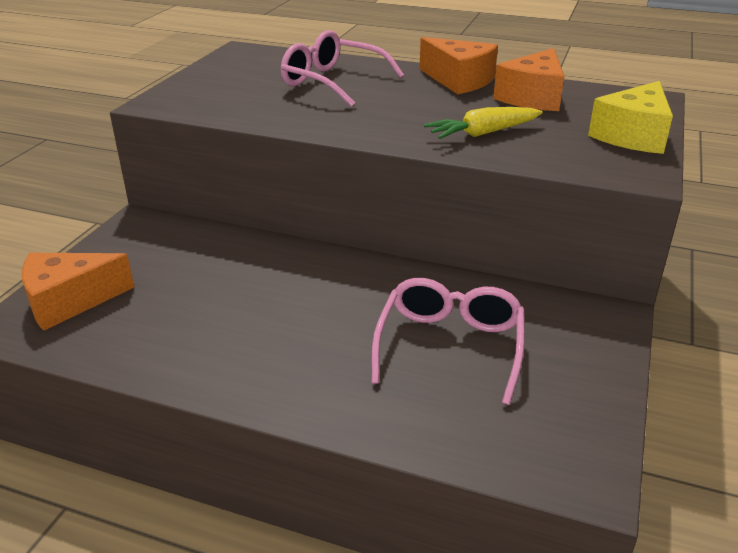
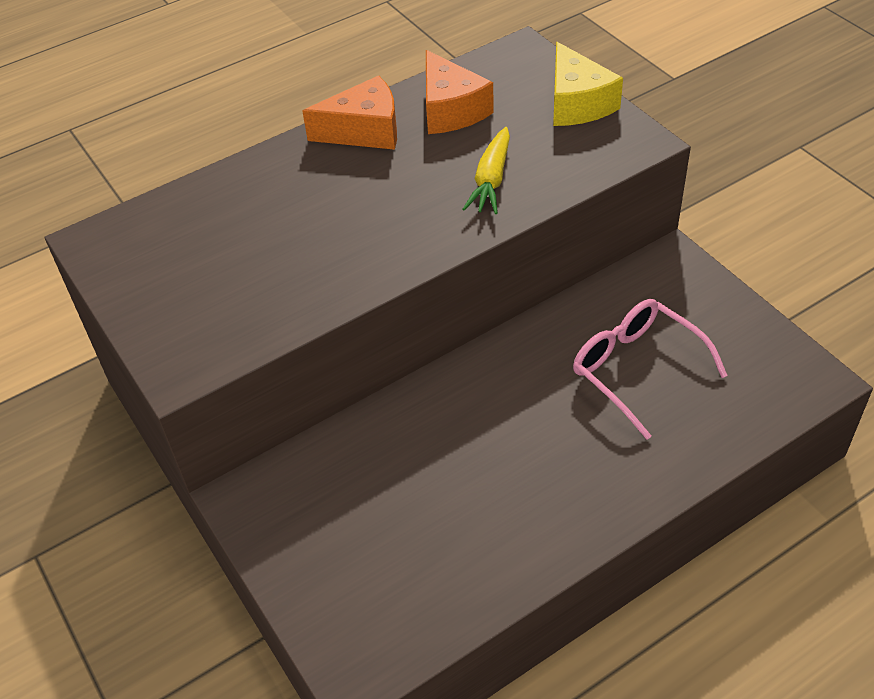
camera: 50 degrees left, 15 degrees up
orange cheese [22,253,134,331] -> none
pink glasses [281,30,404,107] -> none

